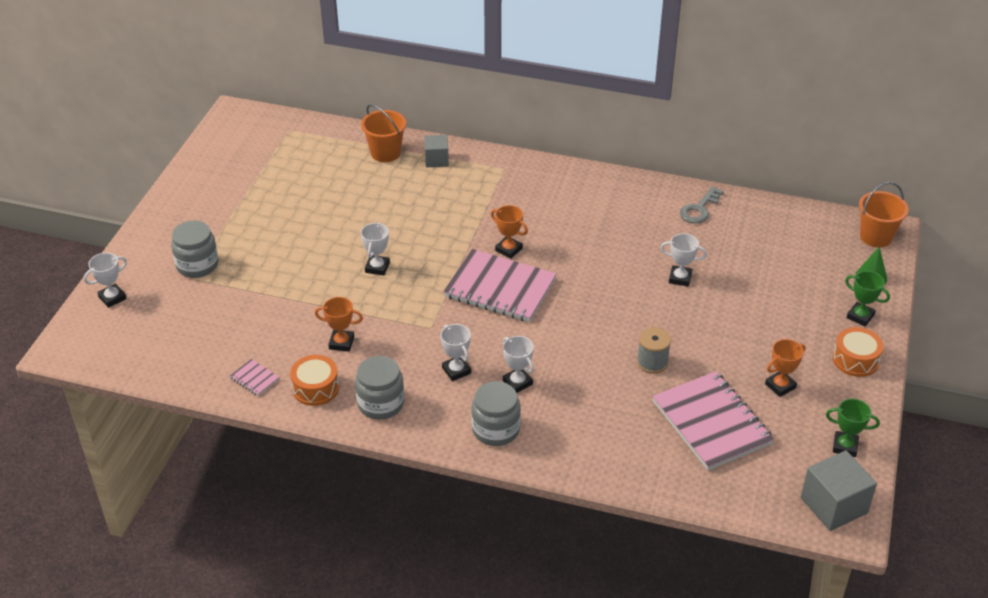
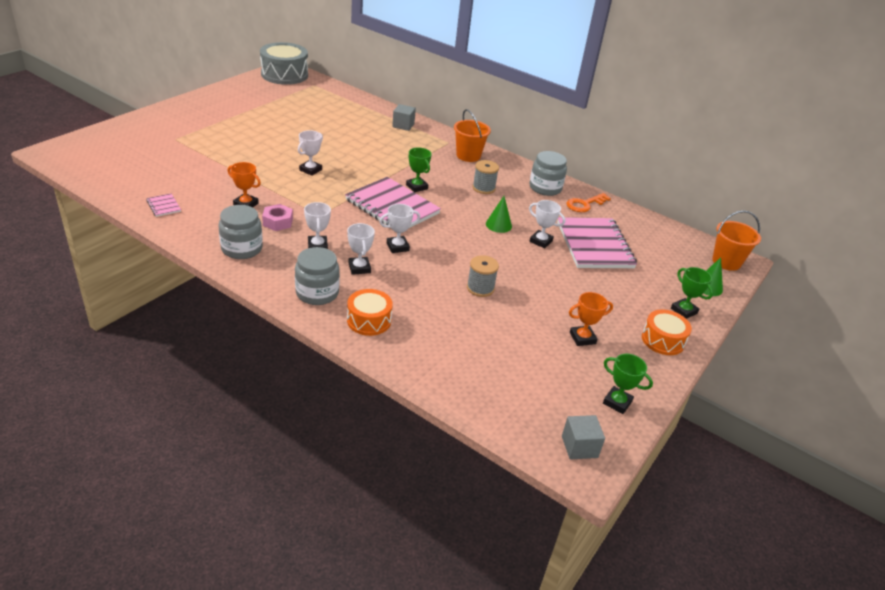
camera: 15 degrees right, 5 degrees down
white trophy [83,253,127,308] -> white trophy moved to [379,204,420,253]
grey jar [171,221,219,278] -> grey jar moved to [529,151,567,196]
orange drum [290,355,339,406] -> orange drum moved to [347,289,393,336]
orange bucket [361,104,406,162] -> orange bucket moved to [454,109,491,162]
orange trophy [491,205,528,259] -> green trophy [406,147,431,192]
pink notebook [652,371,774,470] -> pink notebook moved to [557,217,637,268]
grey key [680,186,724,223] -> orange key [567,193,611,212]
grey cube [801,450,877,531] -> grey cube [562,415,605,460], size x0.62
none -> grey drum [260,42,308,85]
none -> pink nut [262,204,293,231]
none -> grey spool [473,160,499,194]
none -> green cone [486,196,512,233]

